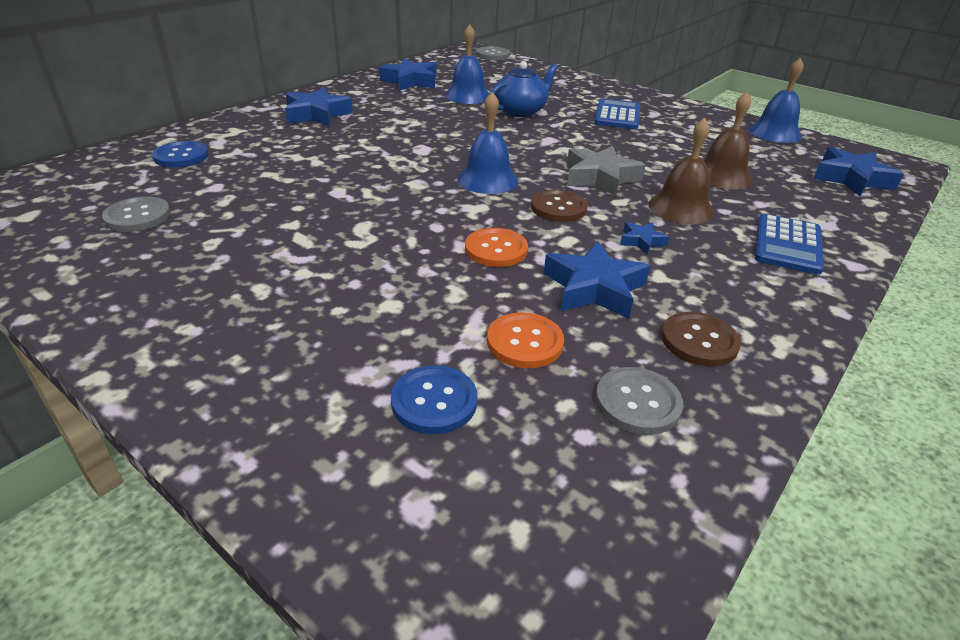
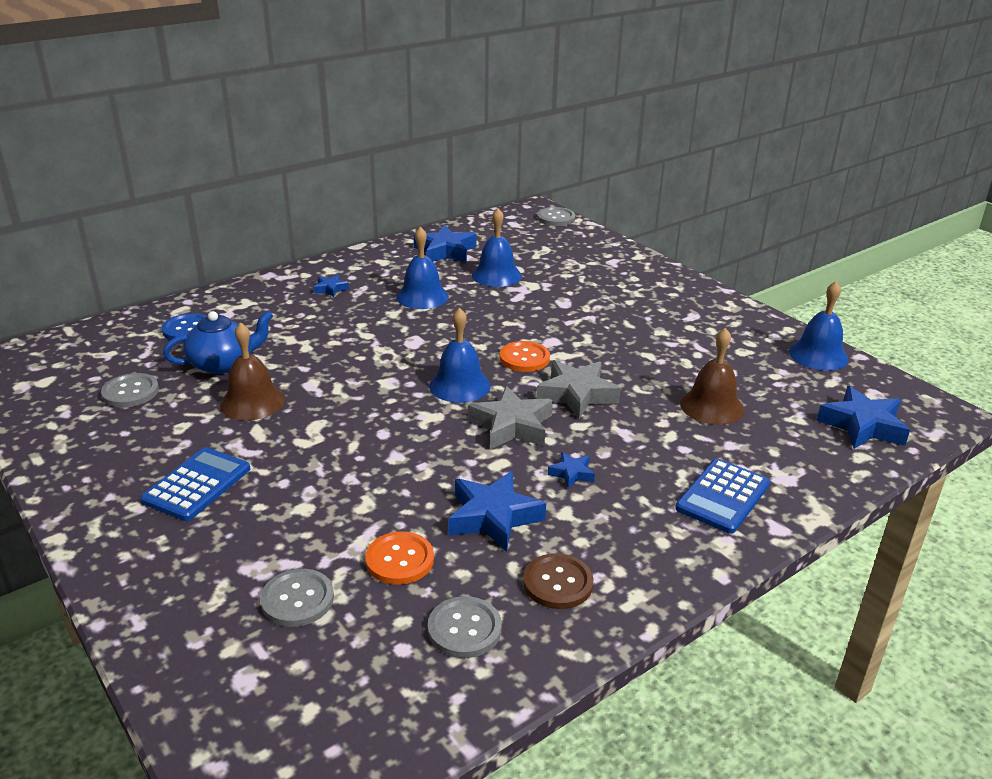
camera: 15 degrees right, 5 degrees down
blue star [285,87,353,127] -> blue star [314,274,349,297], size x0.51
blue button [391,365,478,434] -> grey button [260,569,334,627]
orange button [465,228,528,267] -> orange button moved to [500,341,550,372]
blue teapot [489,61,558,117] -> blue teapot moved to [163,311,273,374]
brown button [531,190,588,222] -> grey star [468,386,553,449]
blue calculator [594,98,640,129] -> blue calculator moved to [140,447,251,521]
brown bell [649,118,714,224] -> brown bell moved to [220,322,285,421]
none -> blue bell [396,227,449,309]

